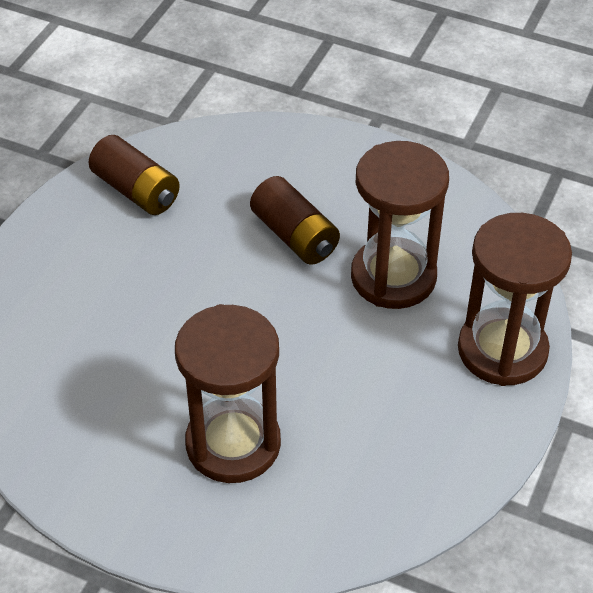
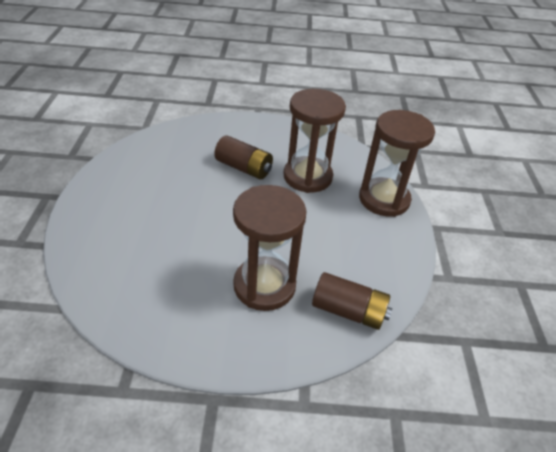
camera: 25 degrees left, 5 degrees down
brown battery [89,135,180,215] -> brown battery moved to [312,272,392,330]

